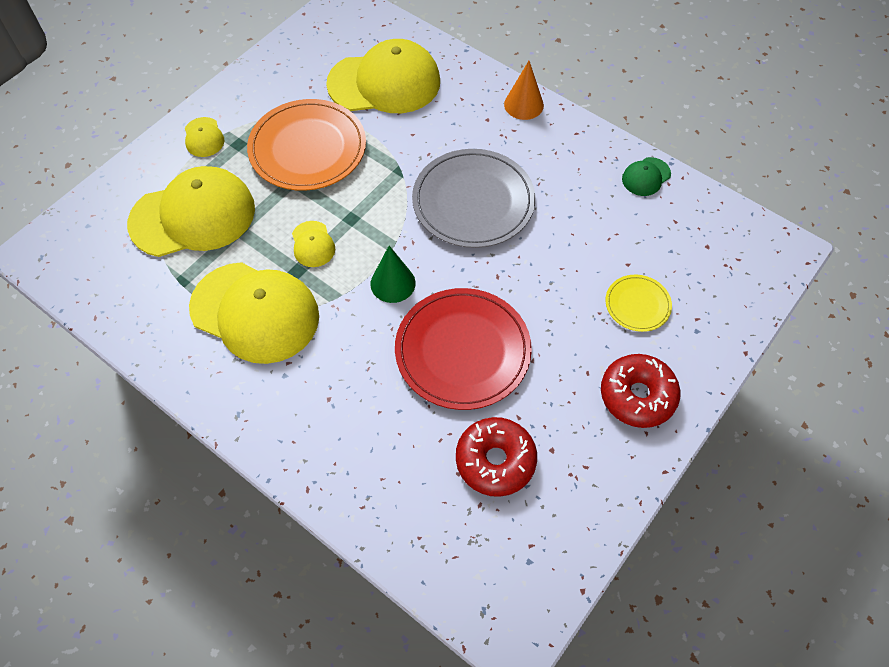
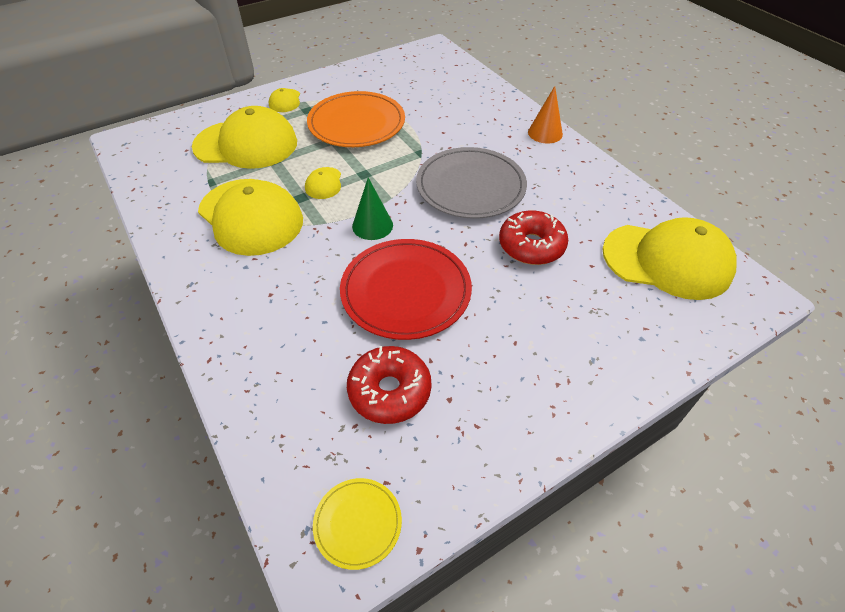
camera: 20 degrees right, 10 degrees down
yellow cap [326,39,440,113] -> yellow cap moved to [603,217,737,300]
red donut [601,354,680,428] -> red donut moved to [499,210,568,265]
yellow plate [605,275,672,332] -> yellow plate moved to [313,478,402,570]
green cap [622,157,671,196] -> none

